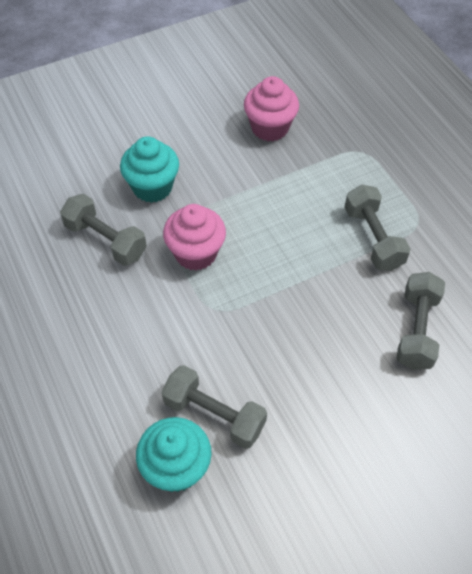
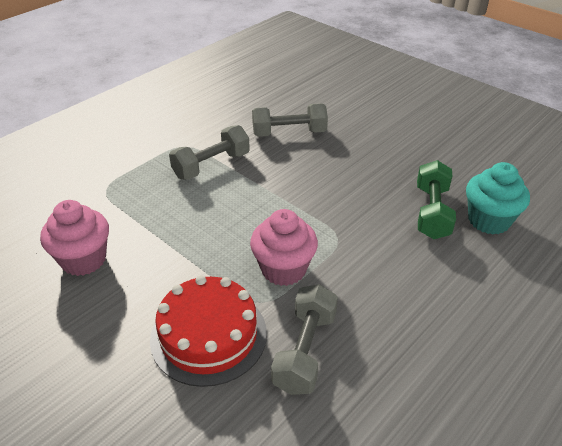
camera: 110 degrees left, 15 degrees down
turquoise cupcake [120,136,179,203] -> red cake [150,275,267,387]
grey dumbbell [162,365,267,449] -> green dumbbell [417,160,456,239]

